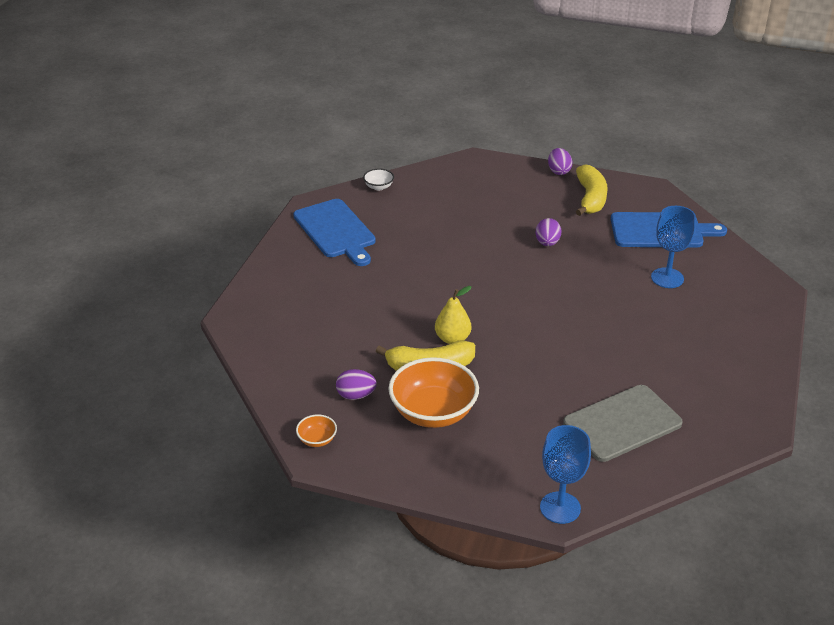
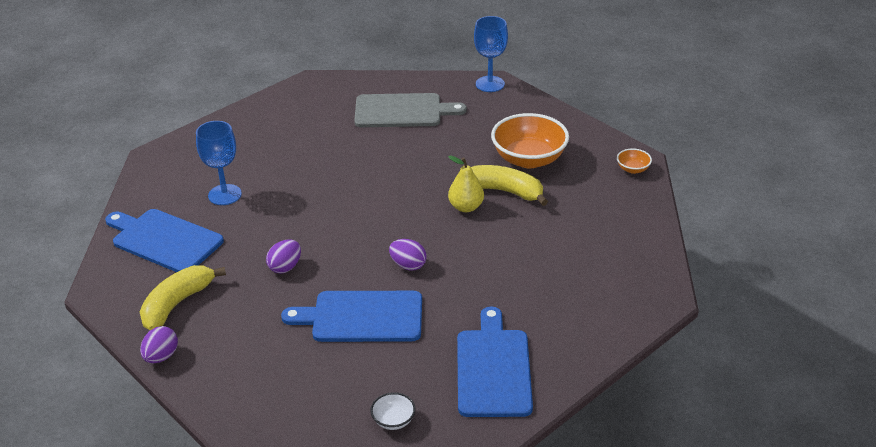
camera: 150 degrees left, 0 degrees up
purple egg [336,369,377,400] -> purple egg moved to [389,239,427,271]
none -> blue cutting board [281,291,422,342]

